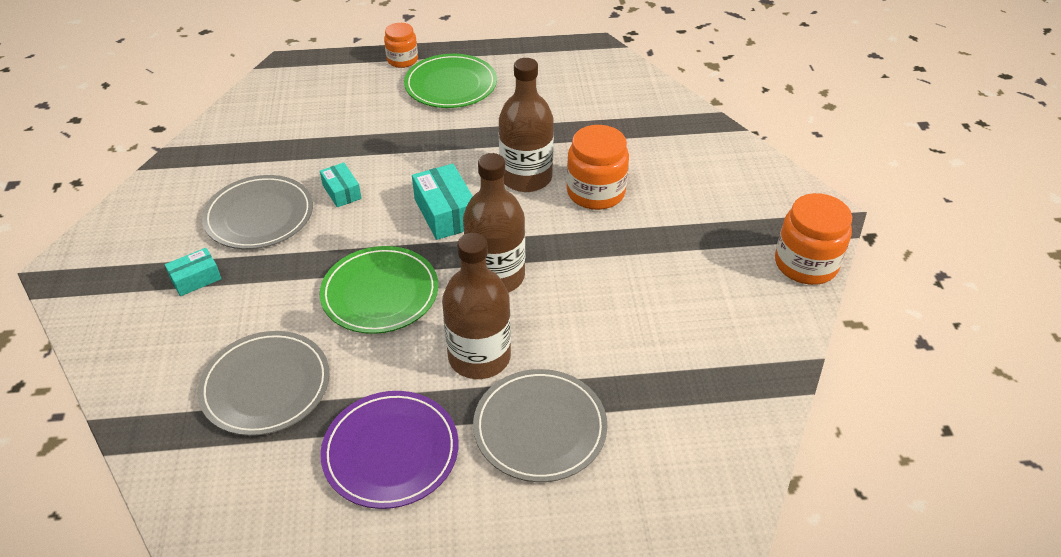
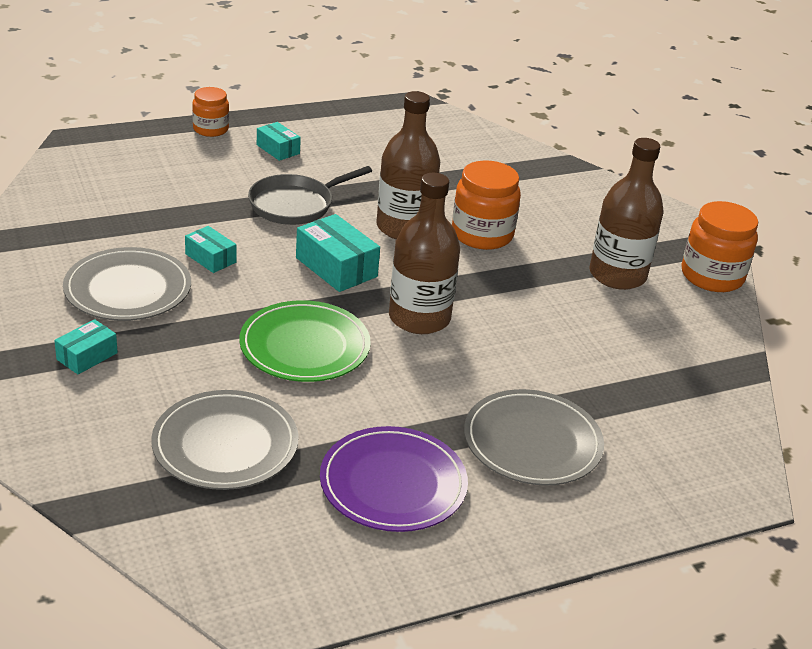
camera: 20 degrees left, 10 degrees down
green plate [404,54,497,108] -> turquoise box [257,122,301,161]
brown bottle [442,233,511,379] -> brown bottle moved to [589,138,663,290]
none -> grey pan [248,166,372,225]

